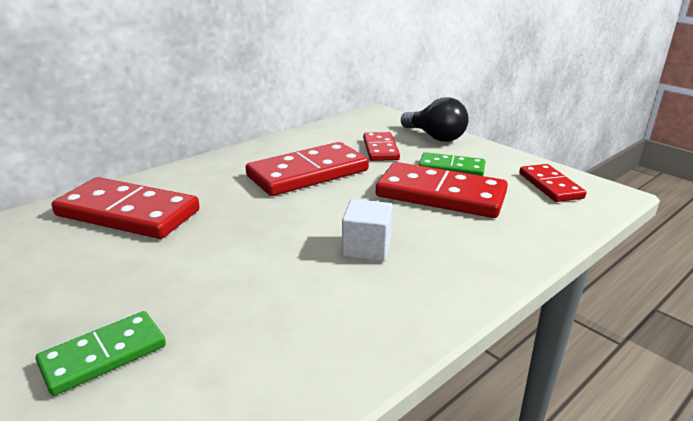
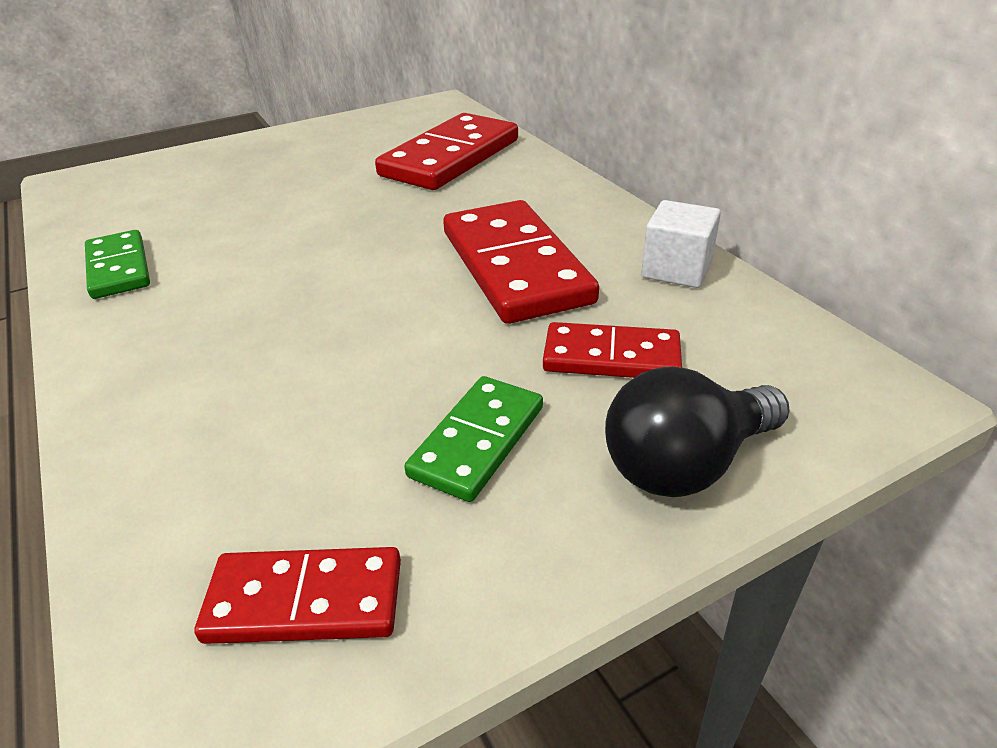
camera: 105 degrees right, 10 degrees up
green domino [36,311,166,396] -> green domino moved to [85,230,150,299]
white cube [342,199,393,261] -> white cube moved to [641,200,721,288]
red domino [376,162,508,218] -> none

